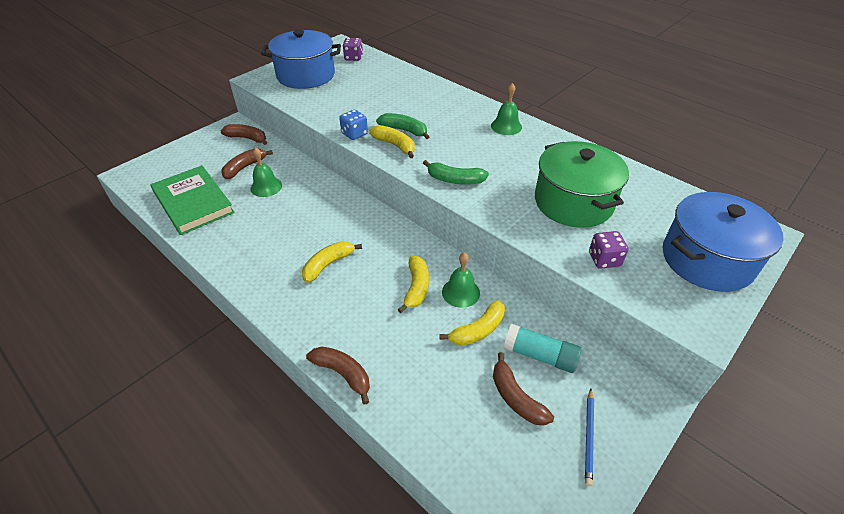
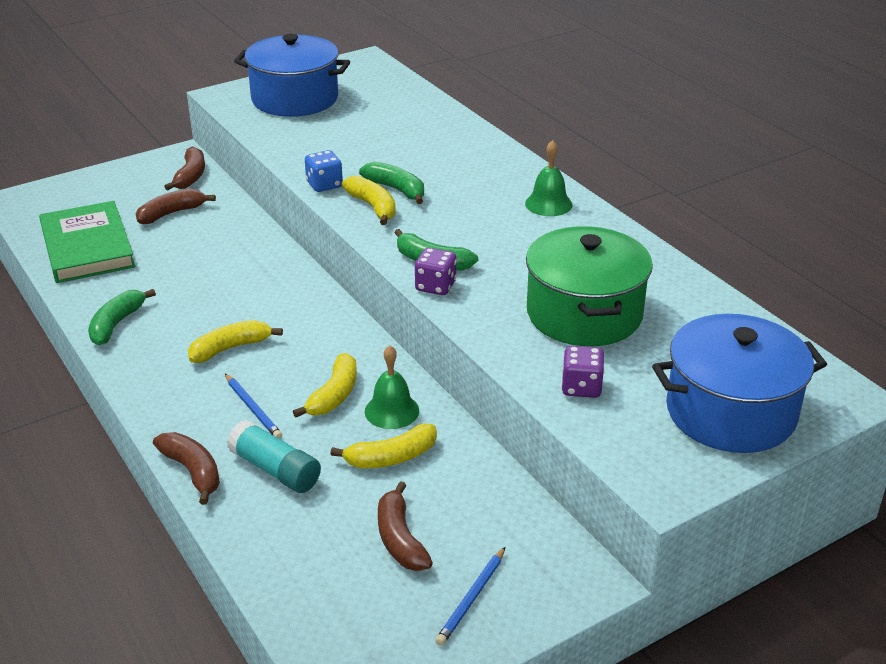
camera: 15 degrees right, 10 degrees down
brown banana [221,124,267,145] -> brown banana turned 60 degrees clockwise [164,146,205,191]
green bell [250,148,282,197] -> none
purple dice [343,38,363,61] -> purple dice moved to [415,248,457,295]
turquoise glue stick [504,324,581,373] -> turquoise glue stick moved to [227,420,321,493]
none -> green banana [88,289,156,345]
none -> blue pencil [225,374,282,439]

